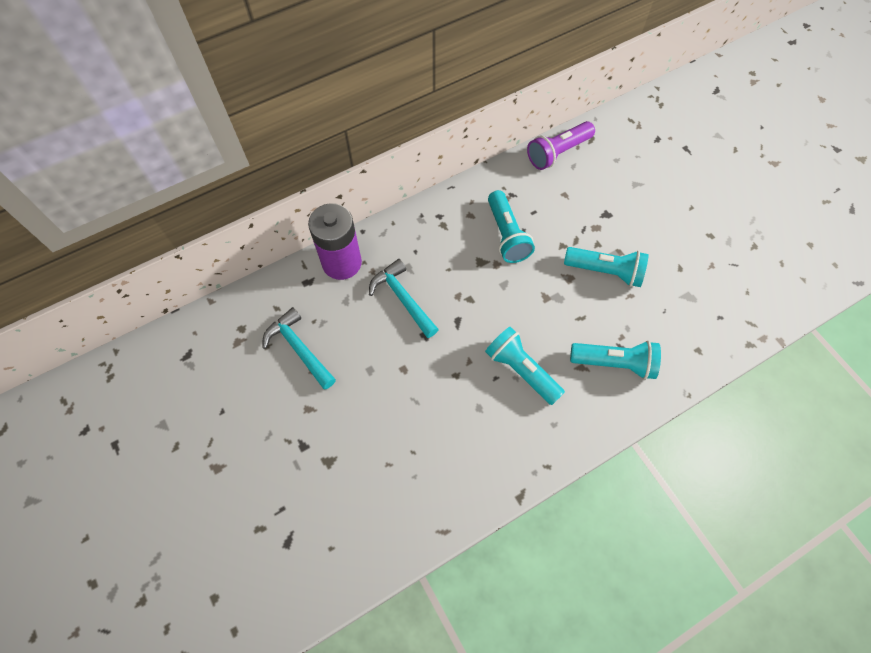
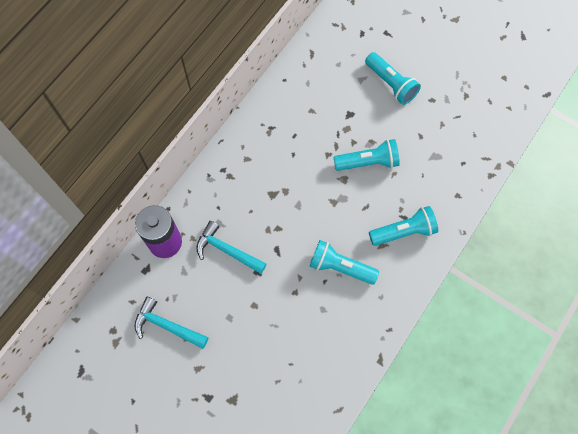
camera: 25 degrees left, 5 degrees up
turquoise flashlight [488,190,535,263] -> turquoise flashlight moved to [365,52,421,105]
purple flashlight [527,121,595,170] -> none

